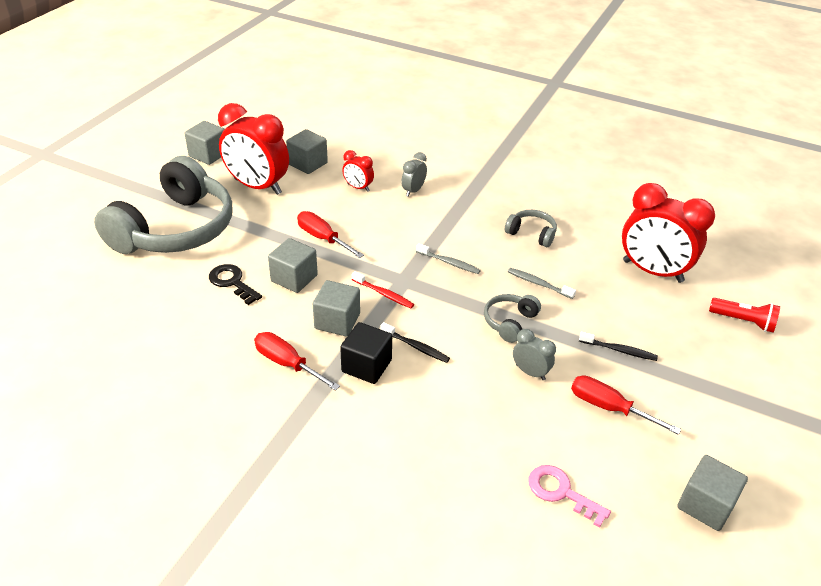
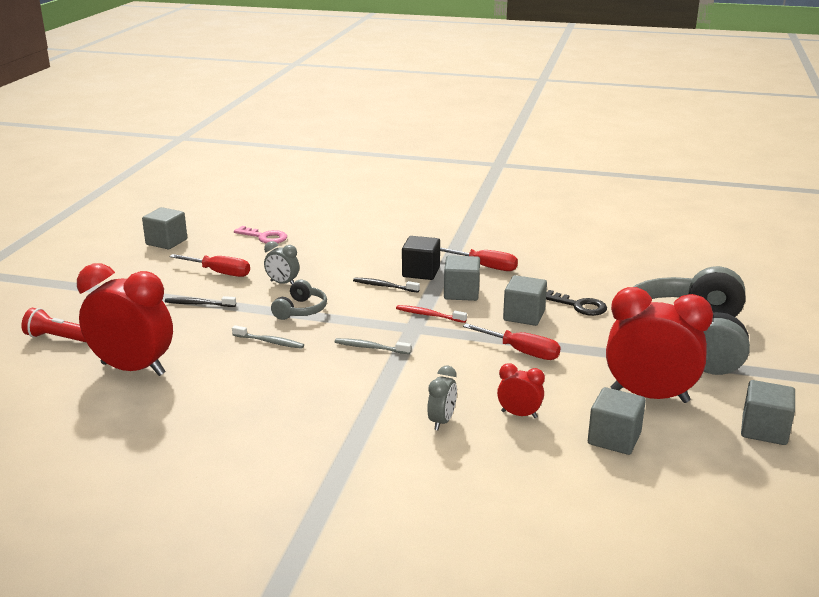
camera: 170 degrees right, 15 degrees down
grey headphones [505,210,557,247] -> none

